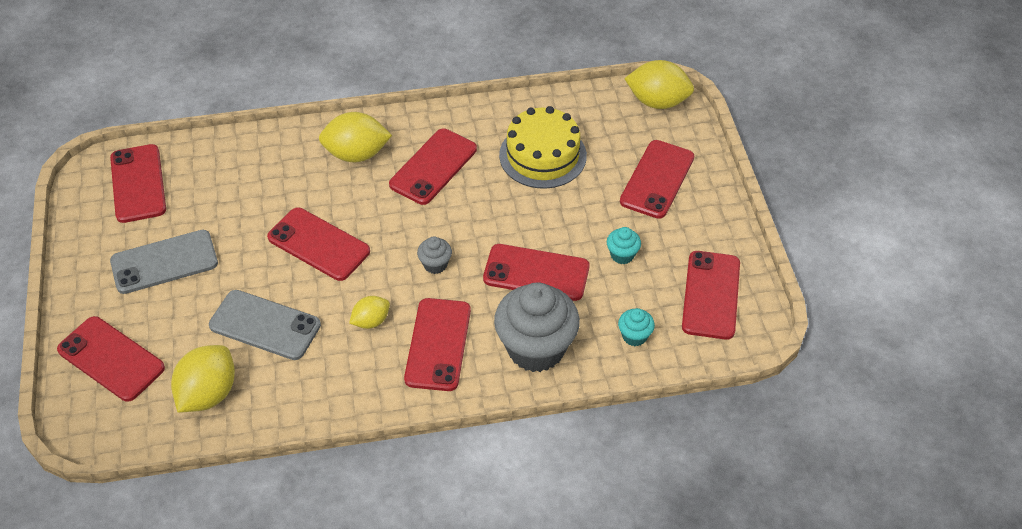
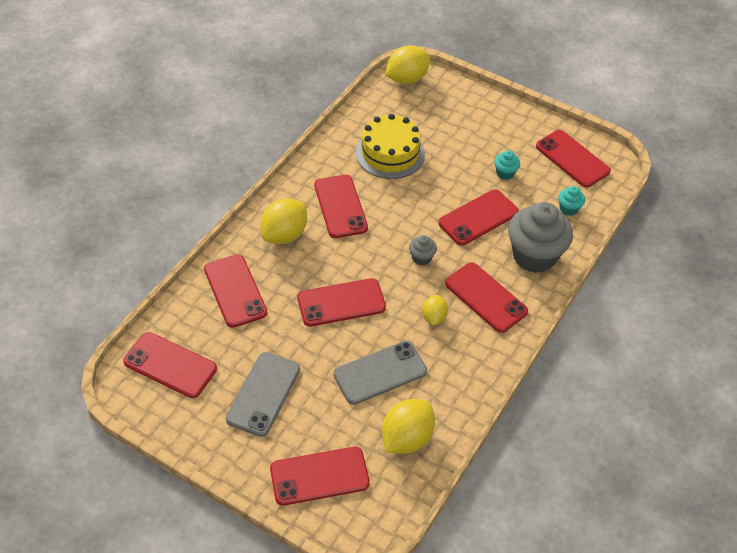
camera: 50 degrees left, 0 degrees up
yellow lemon [171,345,235,413] -> yellow lemon turned 60 degrees clockwise [382,399,435,454]
red phone [620,140,694,219] -> red phone moved to [204,254,267,328]

